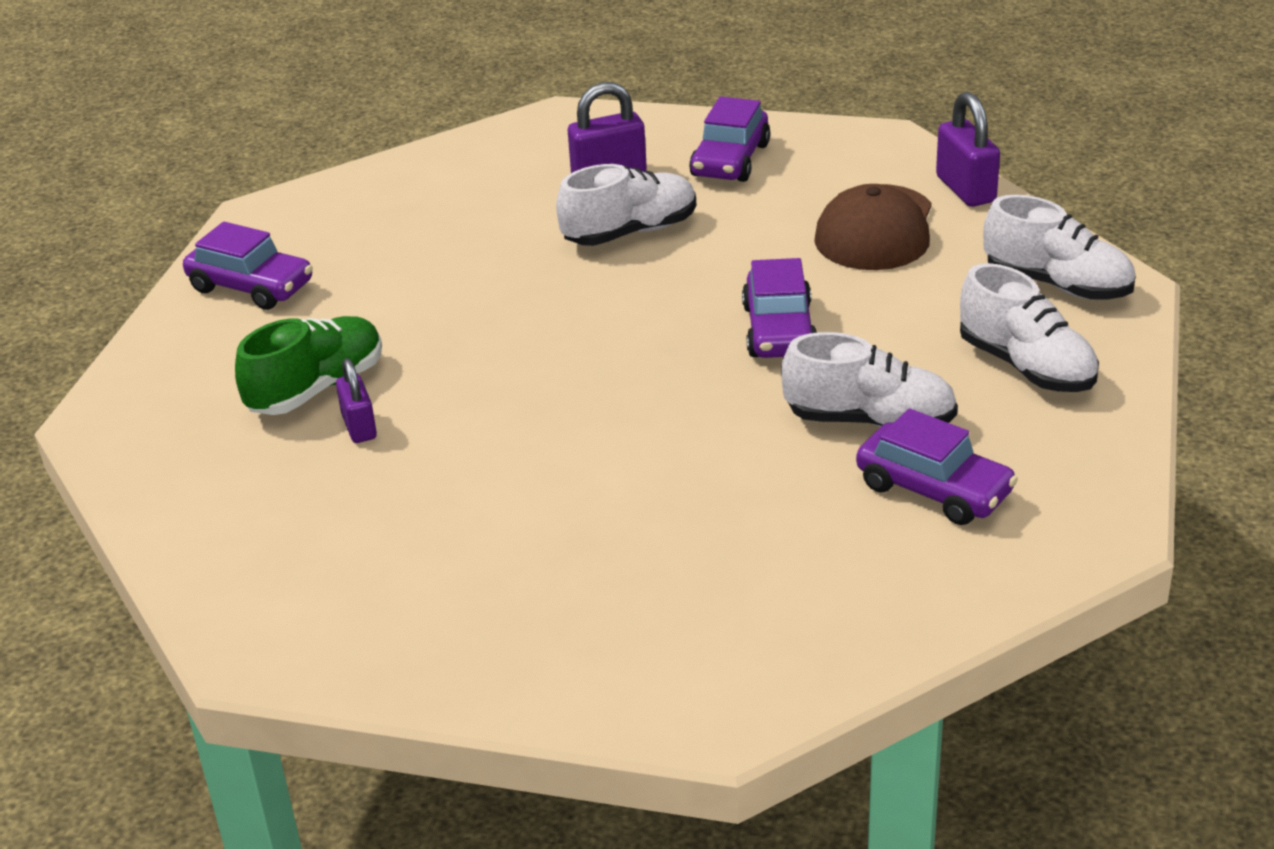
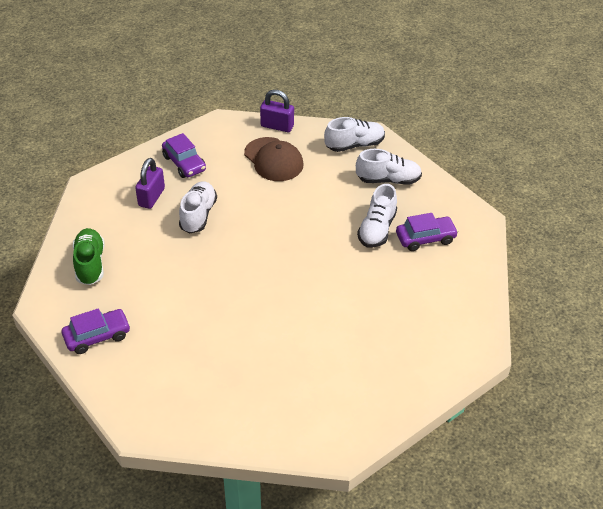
camera: 55 degrees left, 10 degrees up
green shoe [235,316,382,415] -> green shoe moved to [73,228,104,285]
purple padlock [336,358,377,443] -> none
purple car [742,258,817,358] -> none
white shoe [781,332,958,427] -> white shoe turned 150 degrees clockwise [357,184,397,248]

